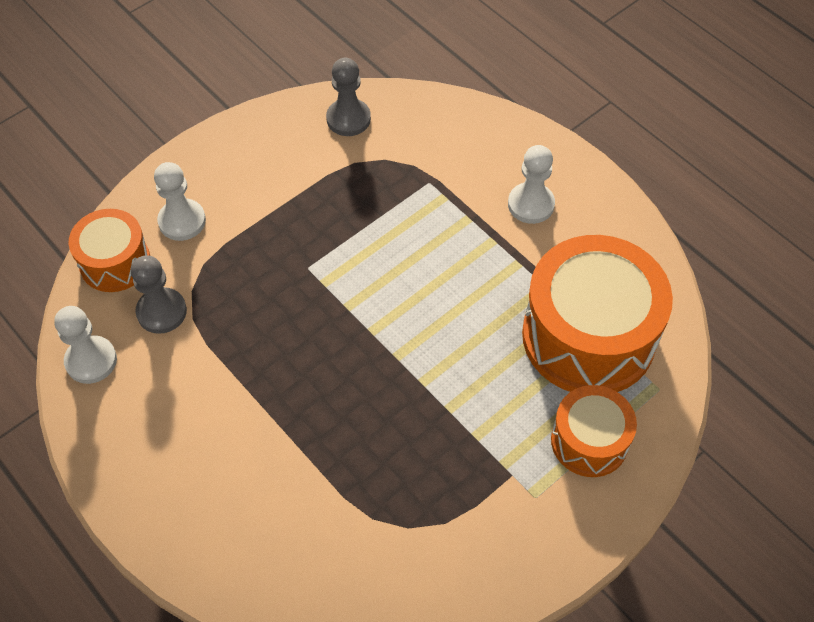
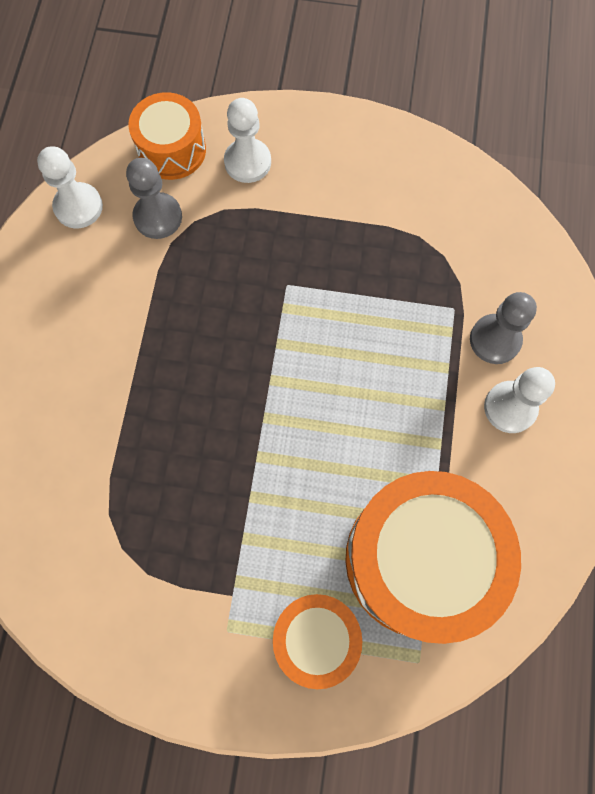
camera: 50 degrees right, 15 degrees up
grey pawn [326,58,371,136] -> grey pawn moved to [470,292,537,364]

